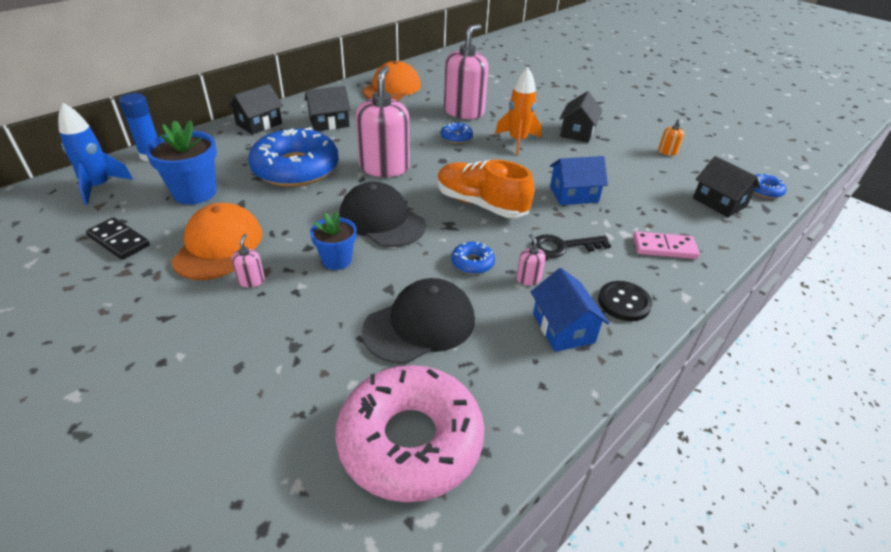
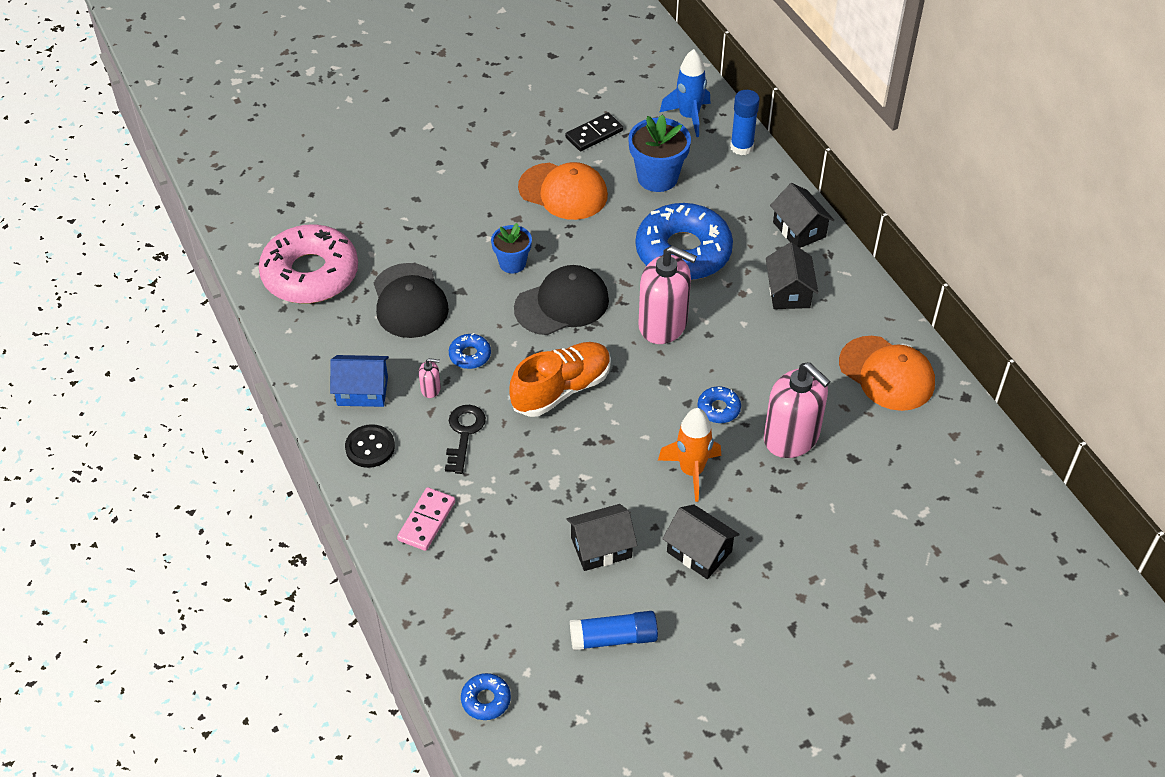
camera: 110 degrees right, 10 degrees up
pink soap dispenser [231,234,265,288] -> none
blue house [550,156,608,205] -> none
orange soap dispenser [658,119,684,156] -> blue glue stick [570,611,658,651]
black house [693,156,761,217] -> black house moved to [566,504,637,571]

